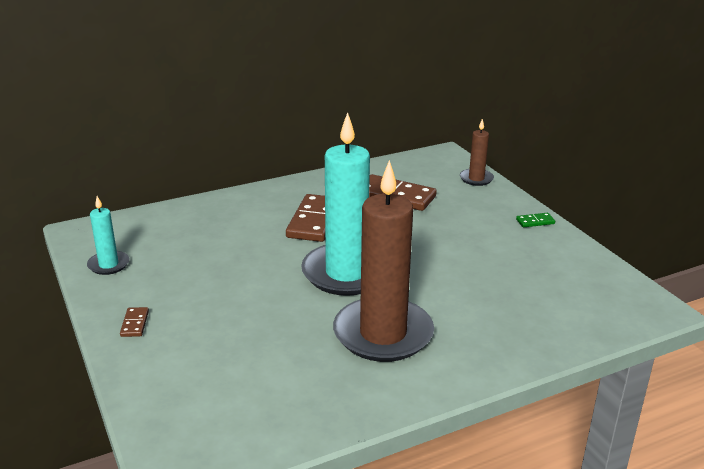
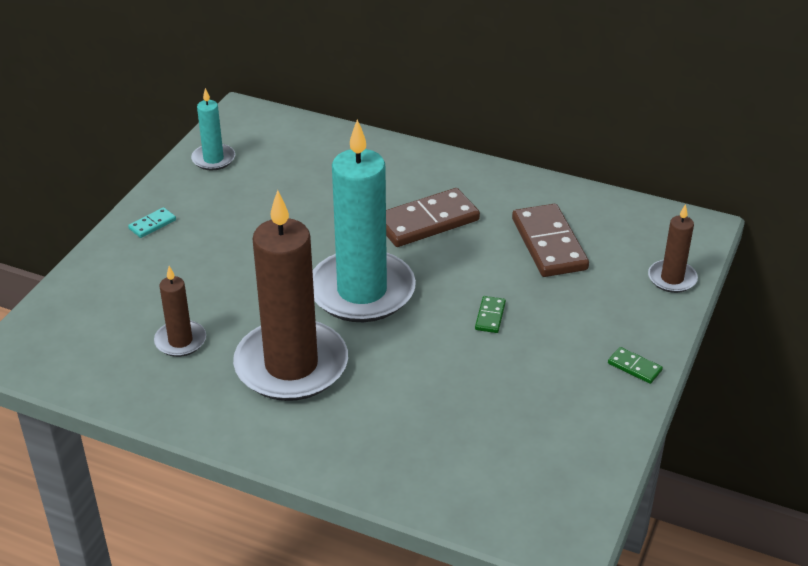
camera: 50 degrees right, 10 degrees up
brown domino [120,307,149,337] -> turquoise domino [128,207,176,238]
none -> brown candle [154,266,206,357]
none -> green domino [475,296,506,333]

